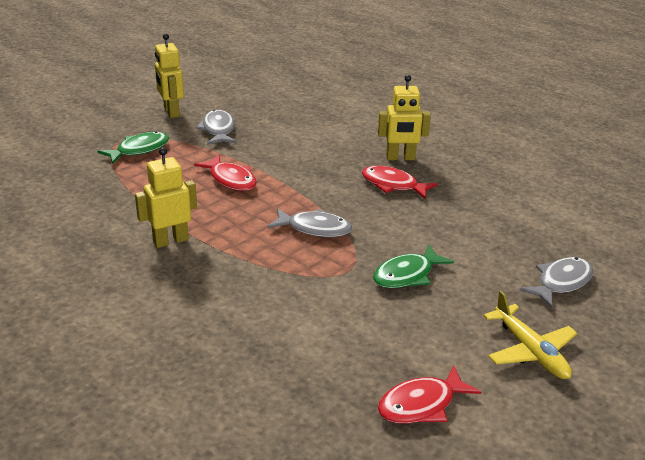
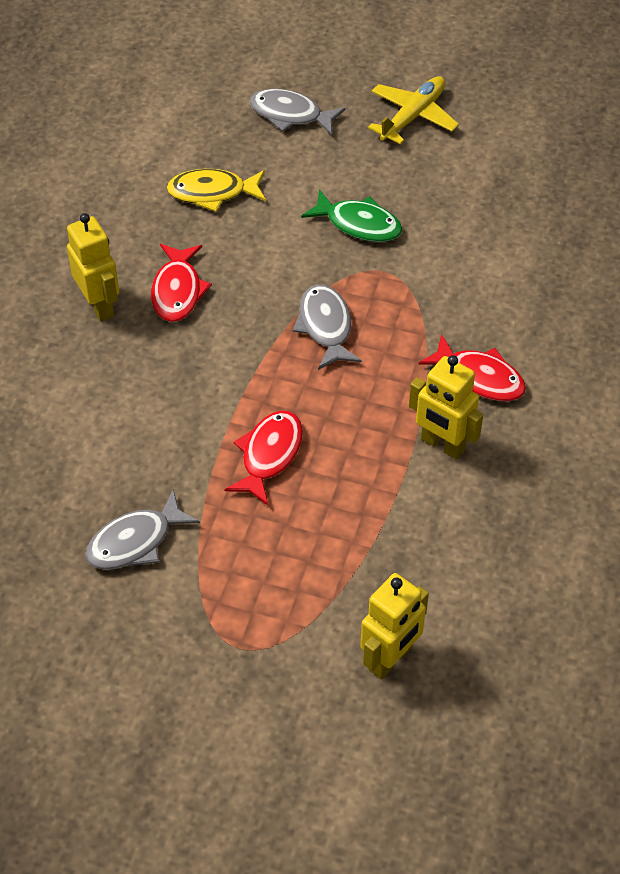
camera: 115 degrees left, 20 degrees up
green fish [97,131,169,164] -> none
yellow robot [155,33,184,118] -> yellow robot moved to [361,573,429,679]
red fish [378,366,481,424] -> red fish moved to [418,334,526,401]
none -> yellow fish [167,169,266,212]

